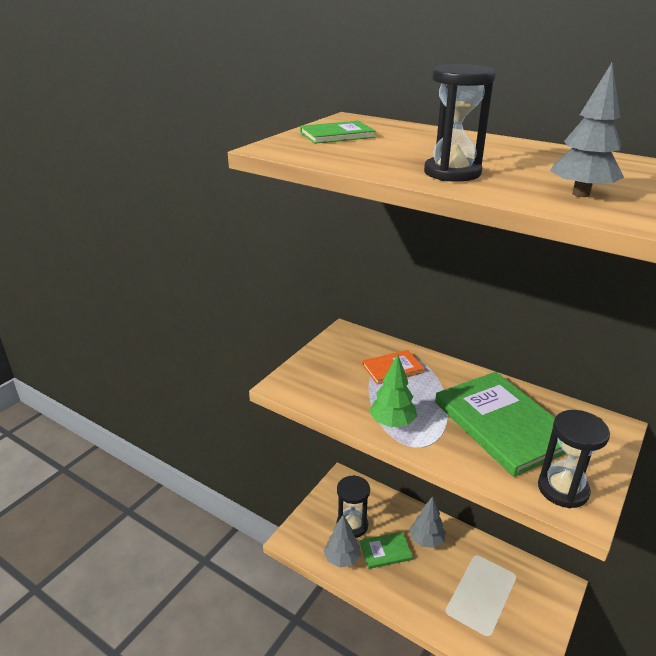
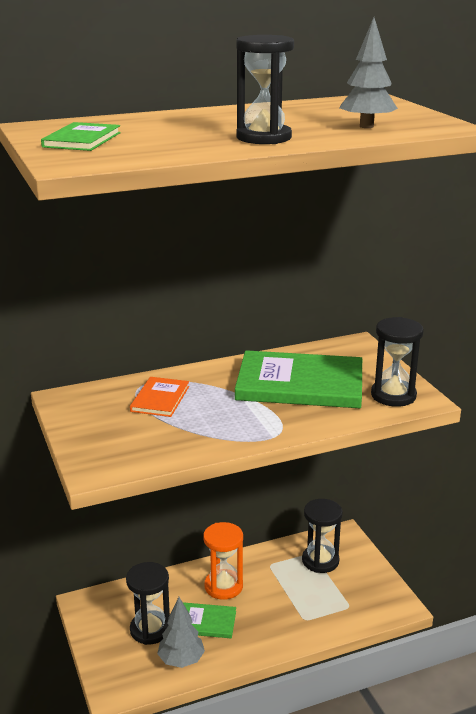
camera: 55 degrees left, 5 degrees down
green book [360,532,413,569] -> green book turned 75 degrees clockwise [183,602,236,638]
green tree [369,354,417,427] -> none
grey tree [410,496,446,548] -> orange hourglass [203,522,243,600]
none -> black hourglass [302,499,343,573]

